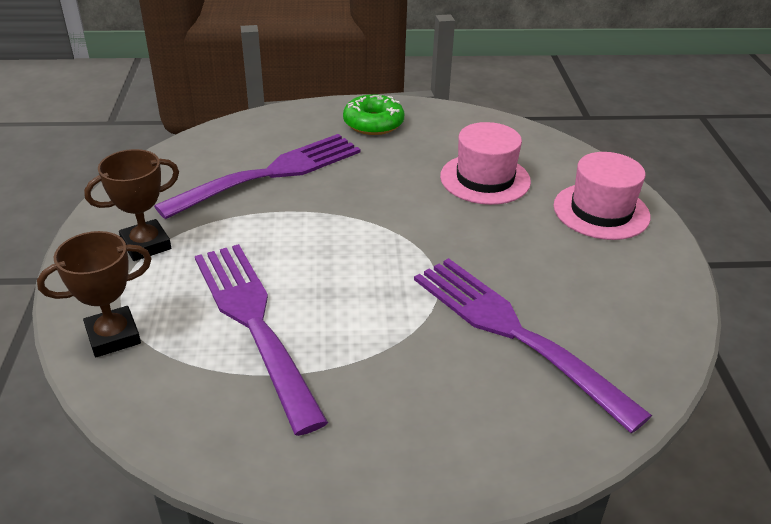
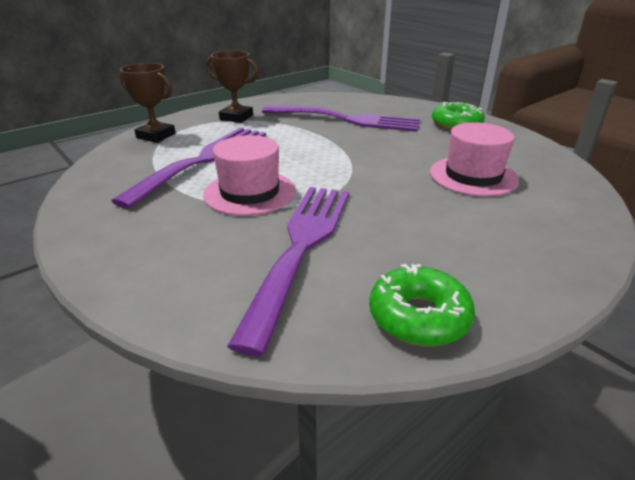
camera: 55 degrees right, 5 degrees down
pink hat [554,152,650,240] -> pink hat moved to [203,135,296,216]
none -> green donut [369,264,475,346]

